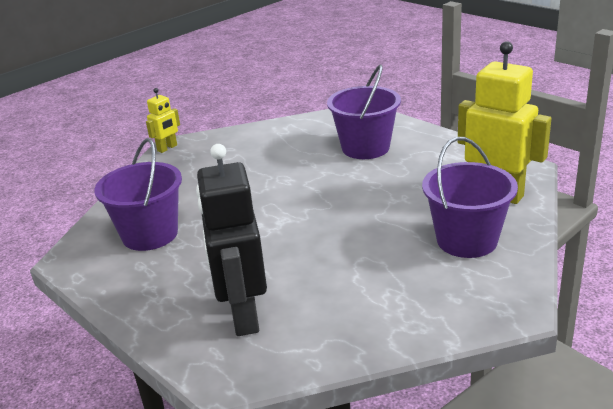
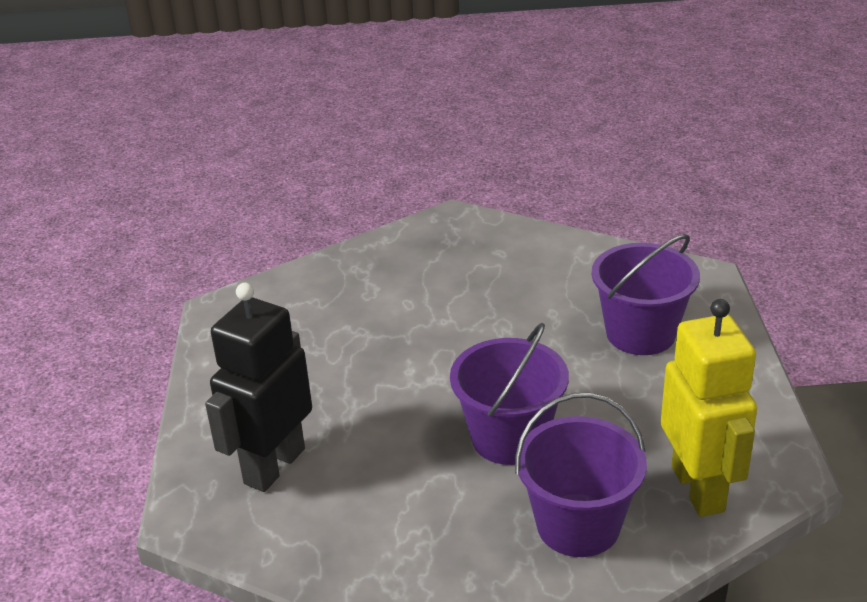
camera: 40 degrees right, 5 degrees up
purple bucket [94,138,182,251] -> purple bucket moved to [450,323,569,465]
yellow robot [146,88,180,153] -> none

